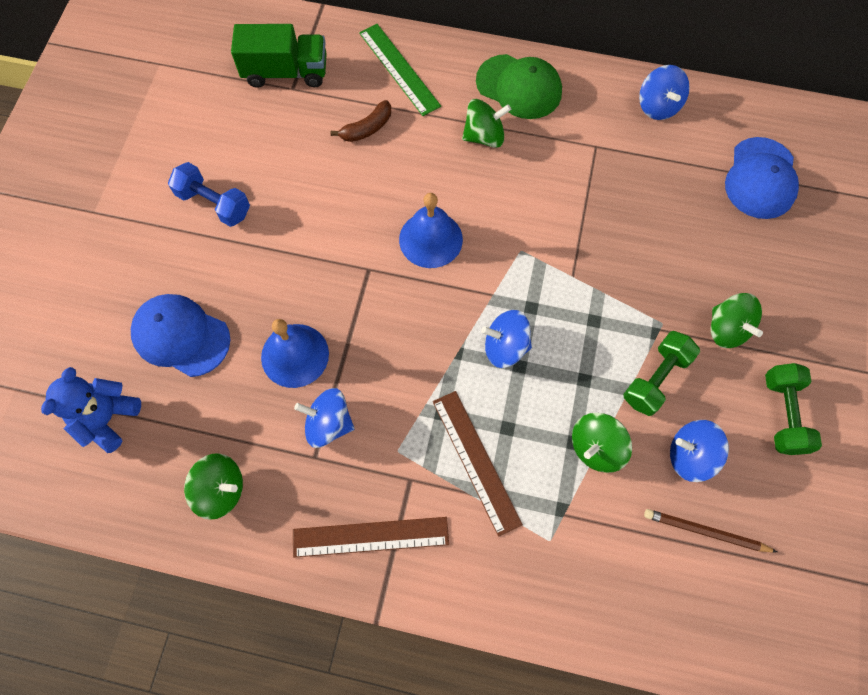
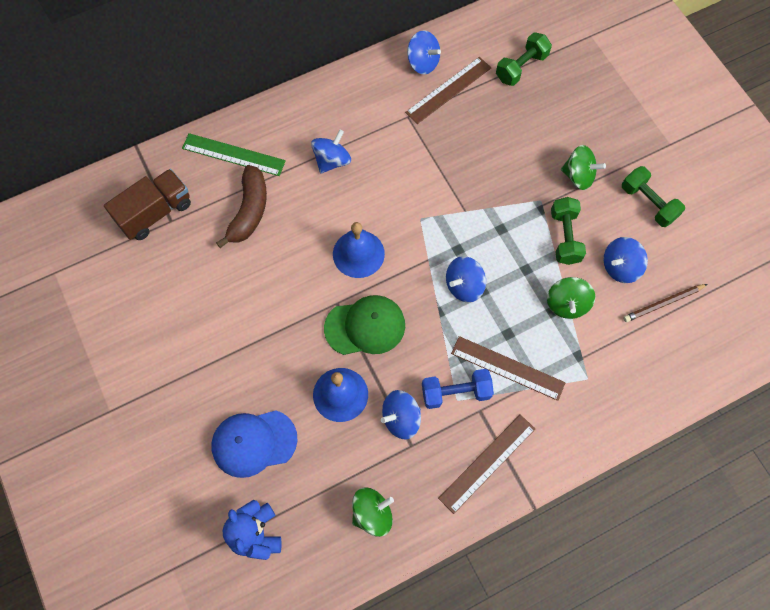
camera: 40 degrees left, 0 degrees up
blue dumbbell [168,162,250,227] -> blue dumbbell moved to [422,369,494,409]
green truck [231,24,327,88] -> brown truck [104,169,191,240]
brown banana [331,100,391,142] -> brown banana [216,165,267,248], size x1.60
green spinning top [462,99,511,148] -> blue spinning top [311,129,351,174]
green cap [476,54,562,119] -> green cap moved to [324,295,405,355]
blue cap [725,137,799,219] -> green dumbbell [496,32,552,86]
none -> brown ruler [405,57,491,124]

